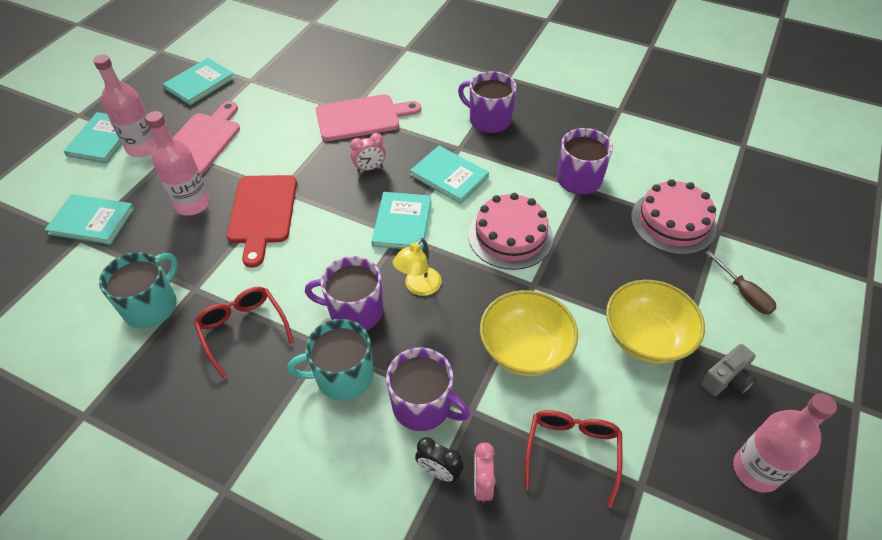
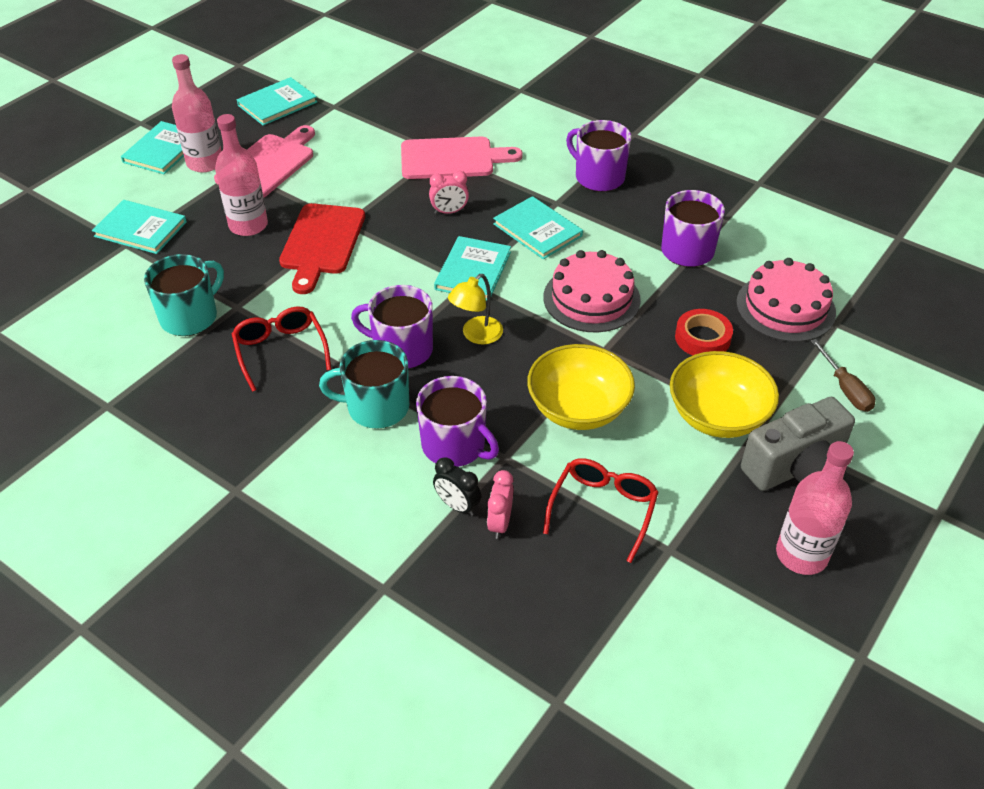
camera: 10 degrees right, 5 degrees down
grey camera [701,344,756,396] -> grey camera [741,397,855,491], size x1.78
none -> red tape [675,309,733,356]

